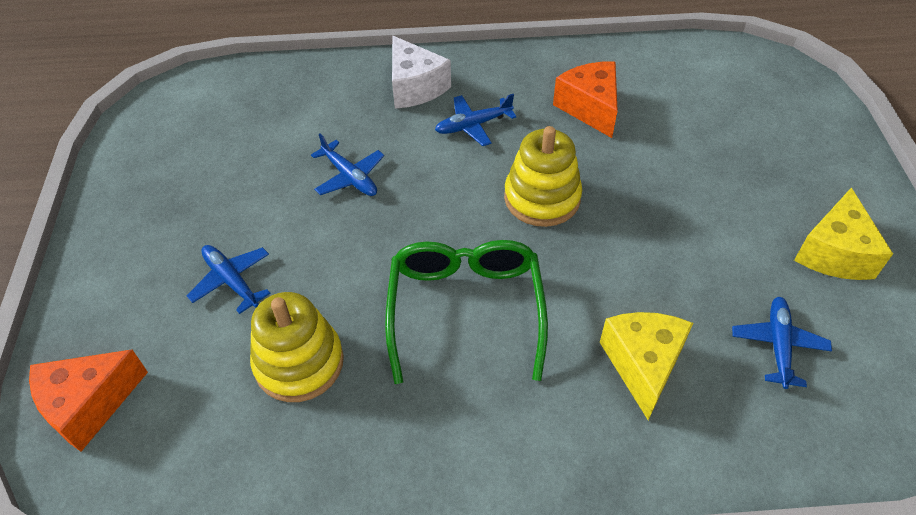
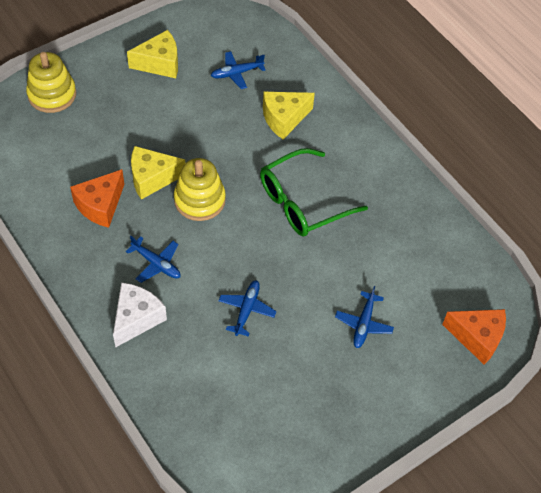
camera: 125 degrees left, 5 degrees up
yellow stacking toy [250,292,344,402] -> yellow stacking toy moved to [26,52,76,113]
none -> yellow cheese [131,146,185,200]

